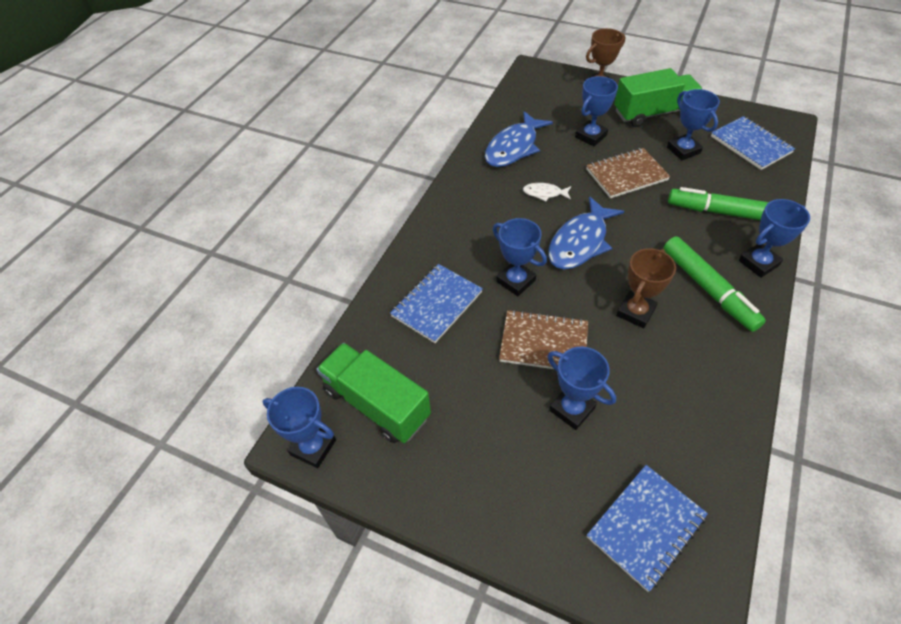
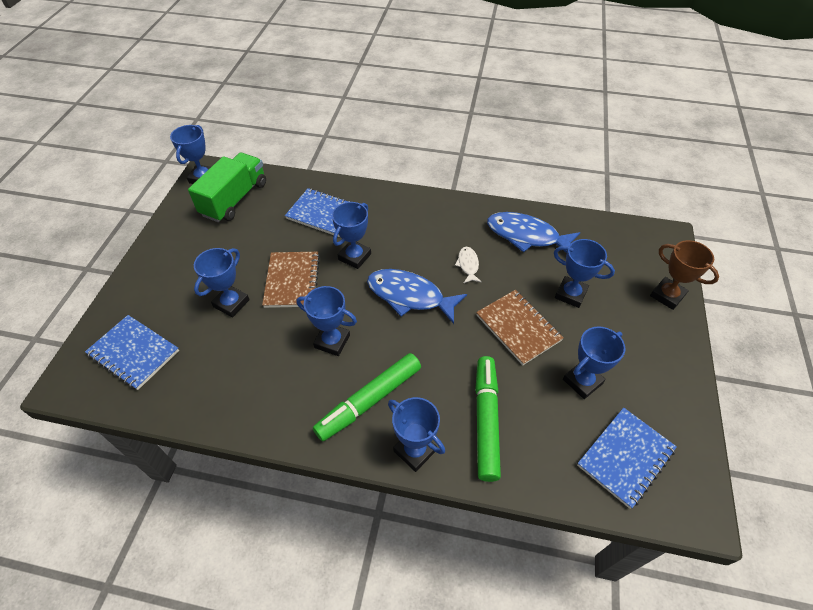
camera: 75 degrees right, 0 degrees up
green truck [614,68,703,127] -> none
brown trophy [616,248,676,328] -> blue trophy [296,286,357,356]

